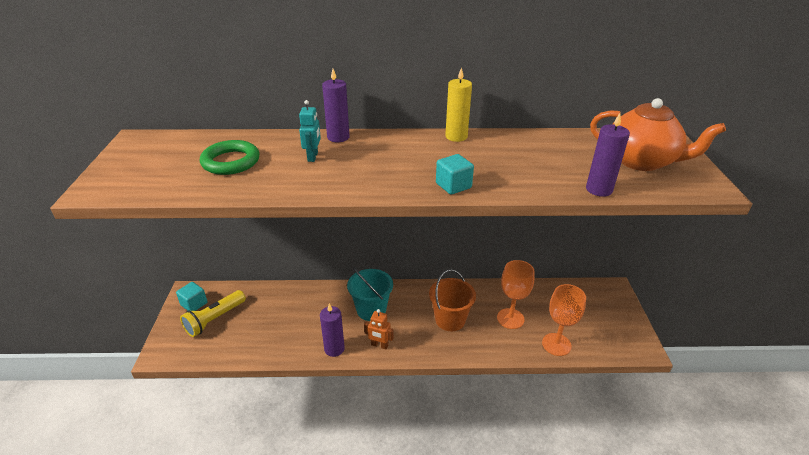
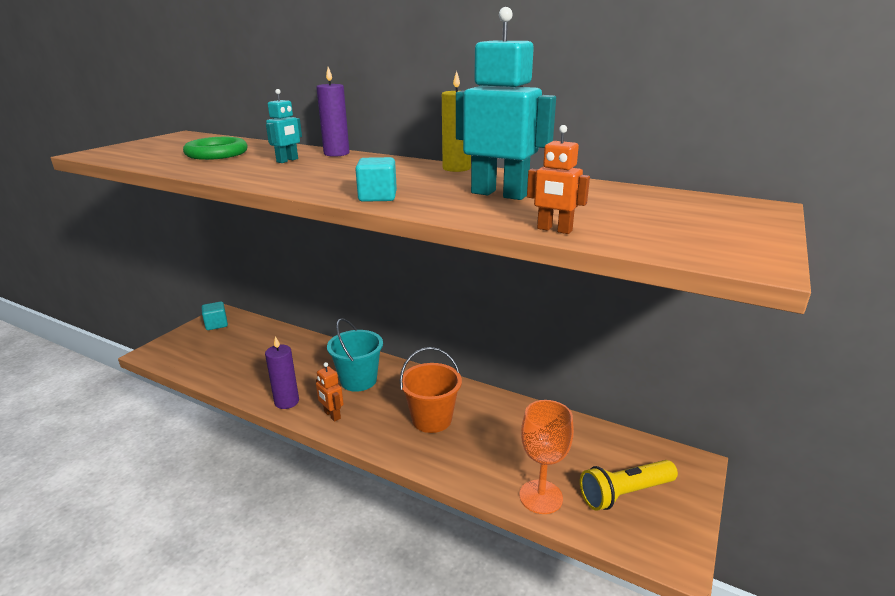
camera: 30 degrees right, 10 degrees down
yellow flashlight [180,290,246,337] -> yellow flashlight moved to [580,460,678,511]
orange goblet [497,260,535,329] -> none
purple candle [586,113,630,197] -> orange robot [527,125,590,234]
orange teapot [590,98,726,171] -> none
none -> turquoise robot [456,7,556,200]

